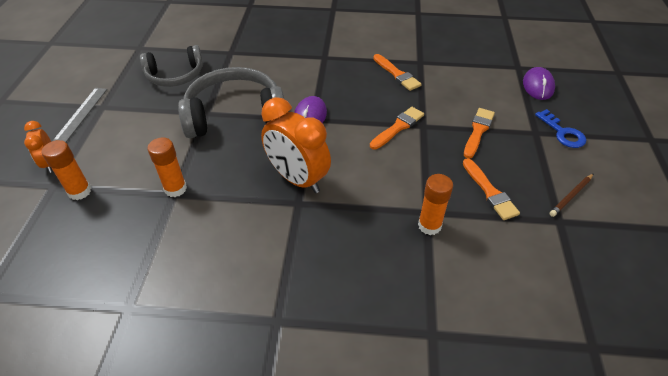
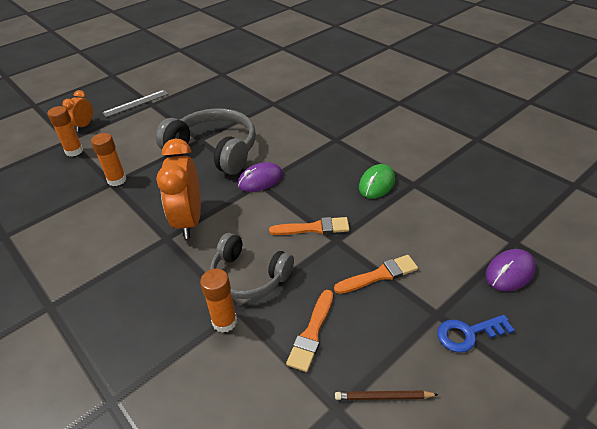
camera: 45 degrees right, 5 degrees down
grey headphones [140,45,203,87] -> grey headphones moved to [210,233,294,299]
orange brush [373,54,422,91] -> green mouse [359,164,395,199]
blue key [535,109,586,148] -> blue key turned 60 degrees clockwise [437,315,515,352]

